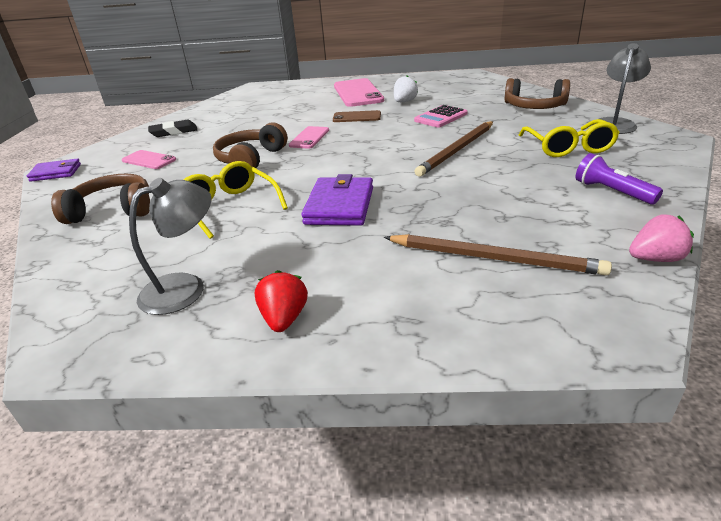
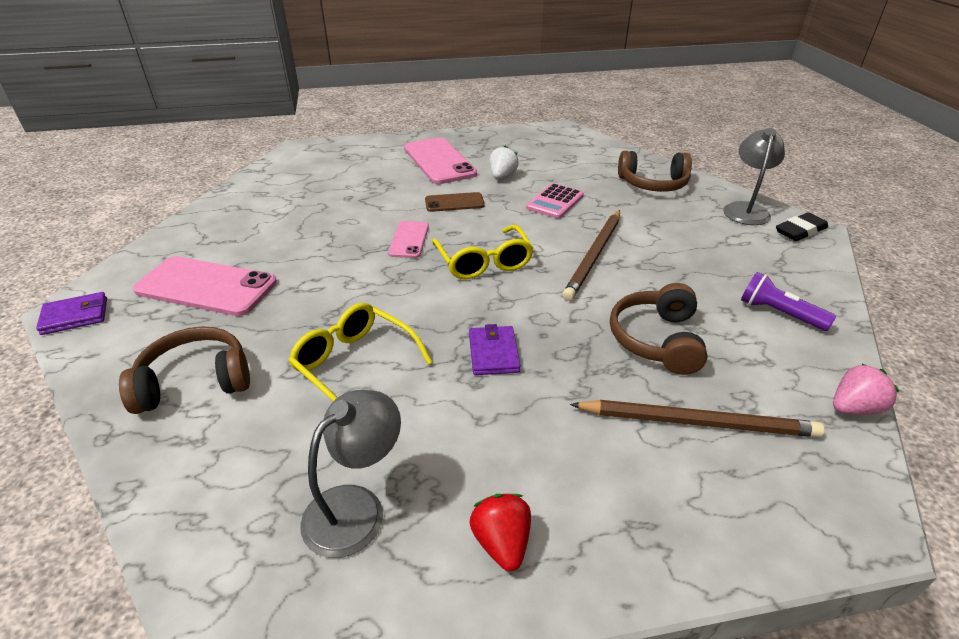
camera: 15 degrees left, 5 degrees up
pink phone [122,150,176,169] -> pink phone [133,256,277,316], size x1.83
black eraser [148,120,197,137] -> black eraser moved to [776,212,828,241]
brown headphones [213,122,288,168] -> brown headphones moved to [610,283,707,375]
purple wallet [301,174,373,226] -> purple wallet [469,324,520,375], size x0.65
yellow glasses [519,119,620,157] -> yellow glasses moved to [432,225,534,279]

